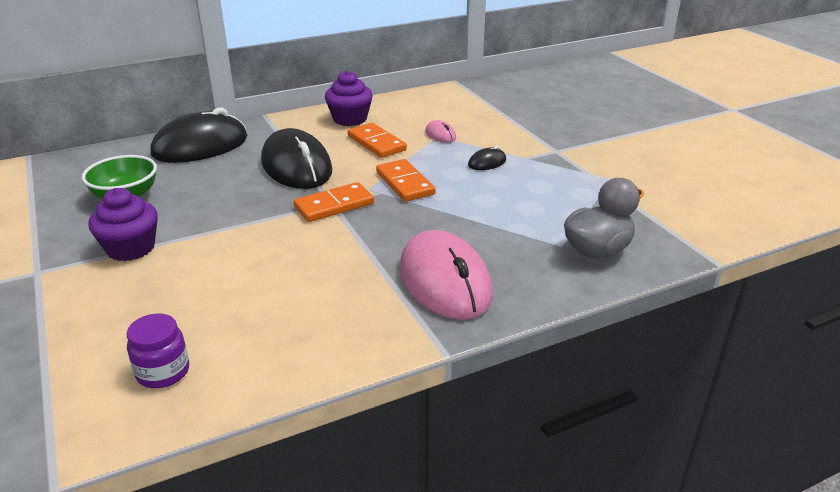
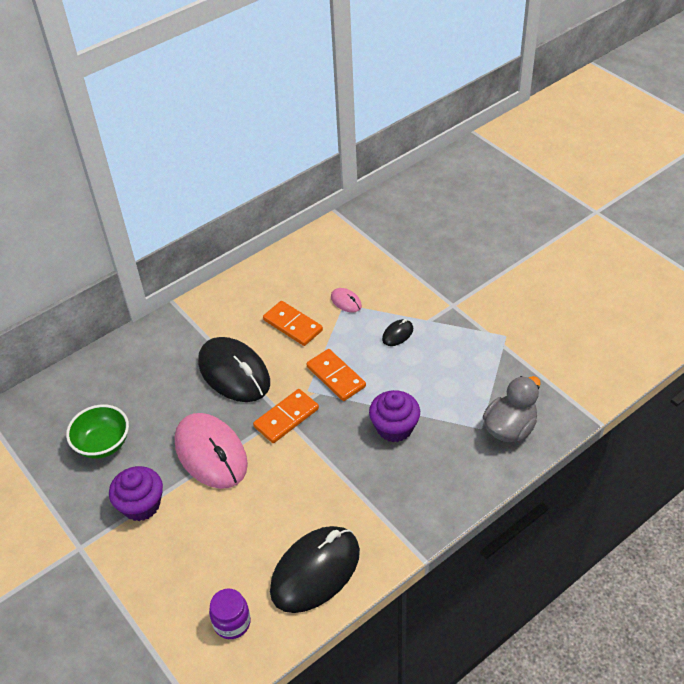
camera: 10 degrees left, 15 degrees up
black mouse [150,107,248,163] -> black mouse moved to [270,526,360,613]
purple cupcake [325,71,373,126] -> purple cupcake moved to [369,390,420,442]
pink mouse [399,230,493,320] -> pink mouse moved to [175,413,248,489]

